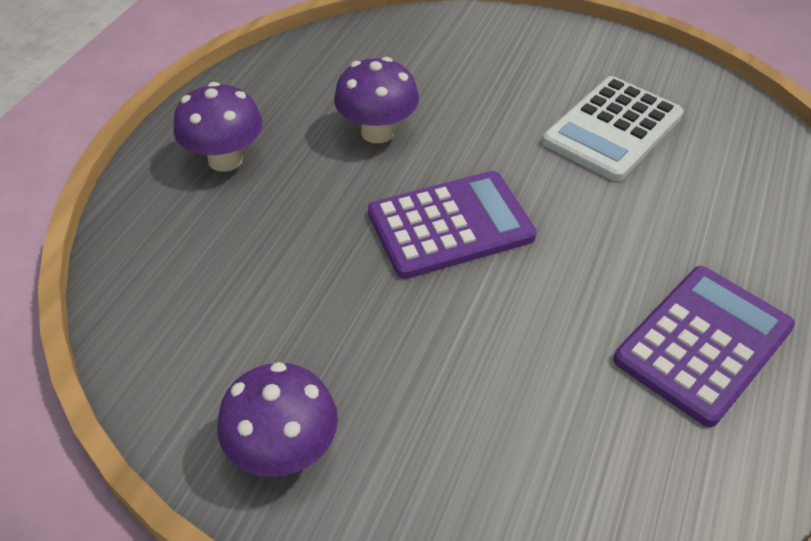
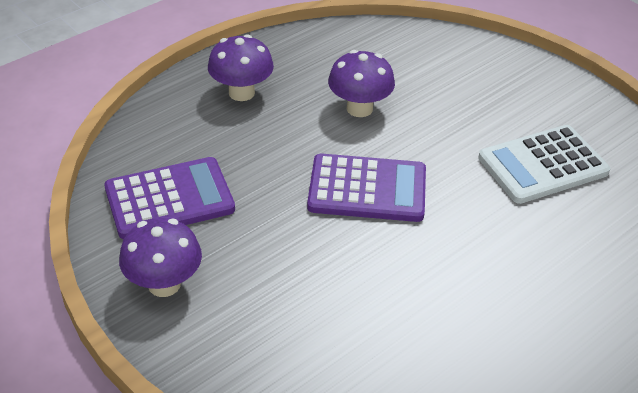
camera: 25 degrees right, 5 degrees down
purple calculator [613,266,795,427] -> purple calculator moved to [104,157,235,239]

